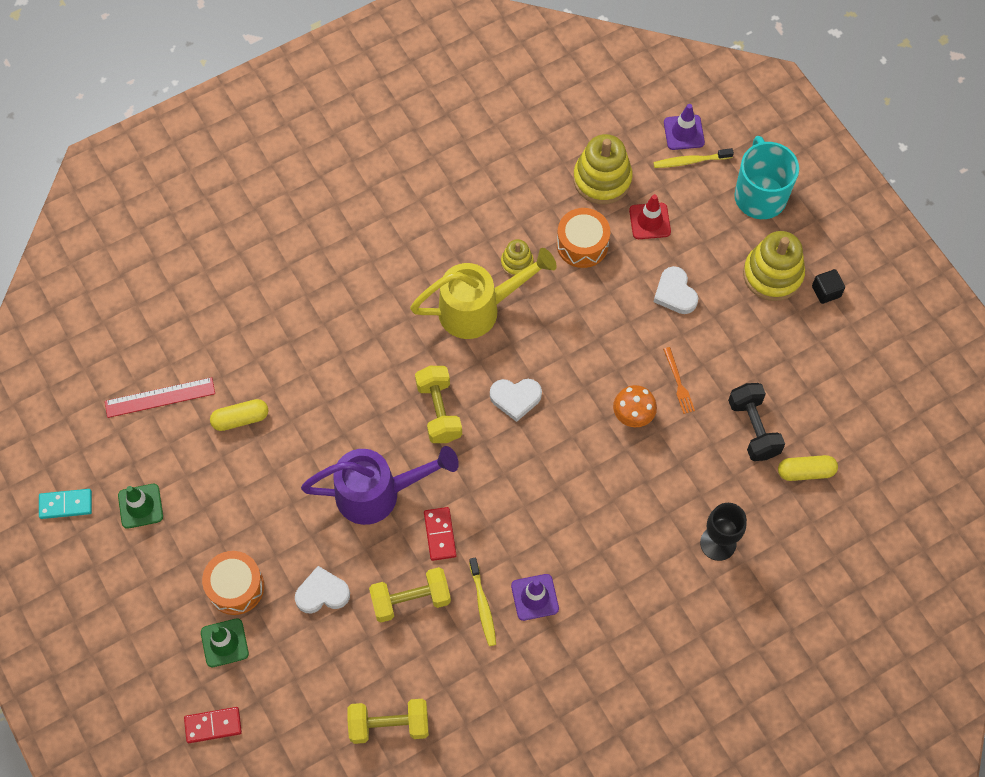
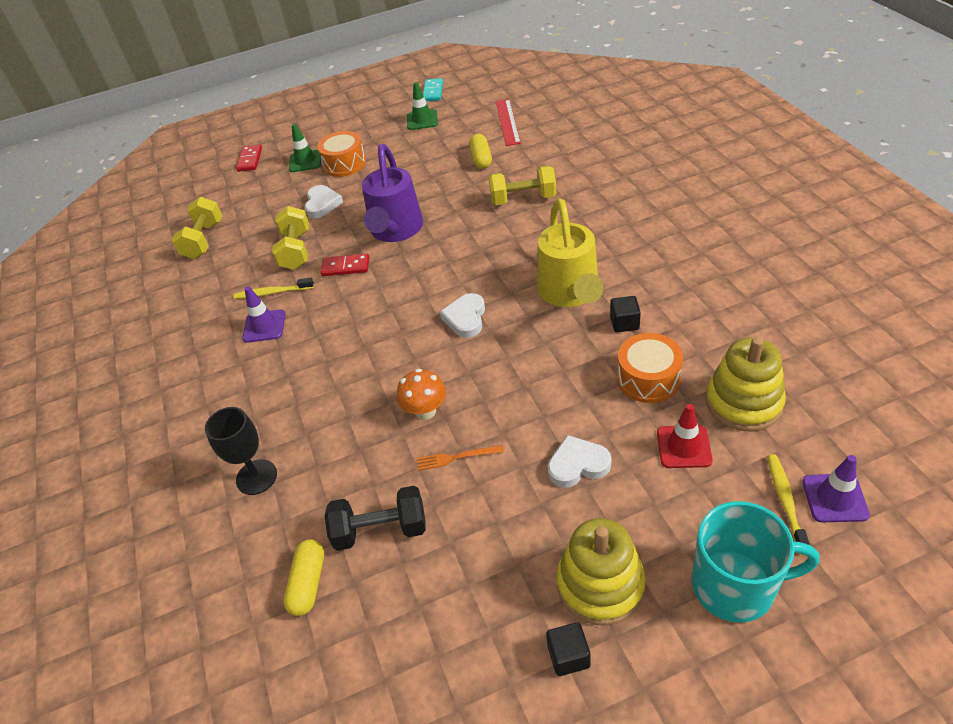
camera: 105 degrees right, 20 degrees down
yellow dumbbell [415,366,462,443] -> yellow dumbbell moved to [489,166,557,205]
yellow stacking toy [501,239,534,276] -> black cube [610,296,641,332]

